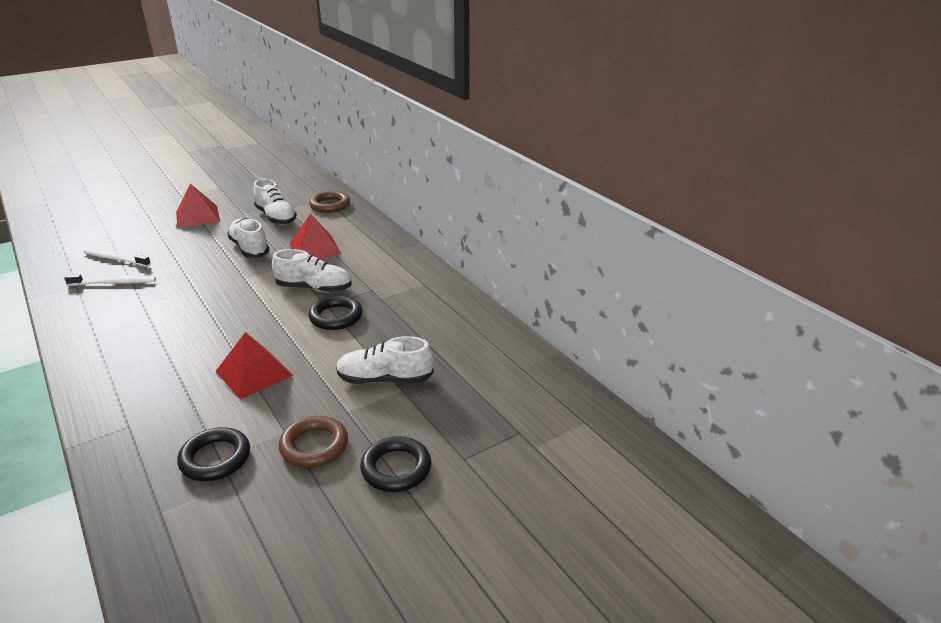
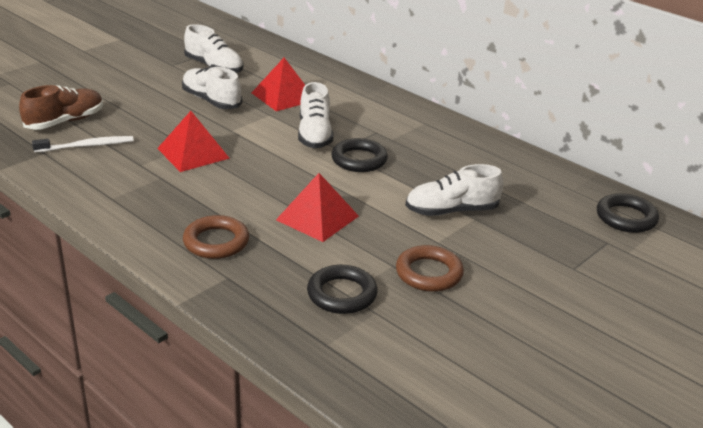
camera: 15 degrees left, 0 degrees up
white toothbrush [83,249,151,267] -> brown shoe [19,85,103,130]
red pyramid [176,184,220,228] -> red pyramid moved to [157,111,230,172]
white shoe [272,249,352,292] -> white shoe turned 90 degrees clockwise [298,82,333,148]
brown ring [309,191,350,213] -> brown ring moved to [183,215,249,259]
black ring [360,436,431,492] -> black ring moved to [597,193,659,233]

